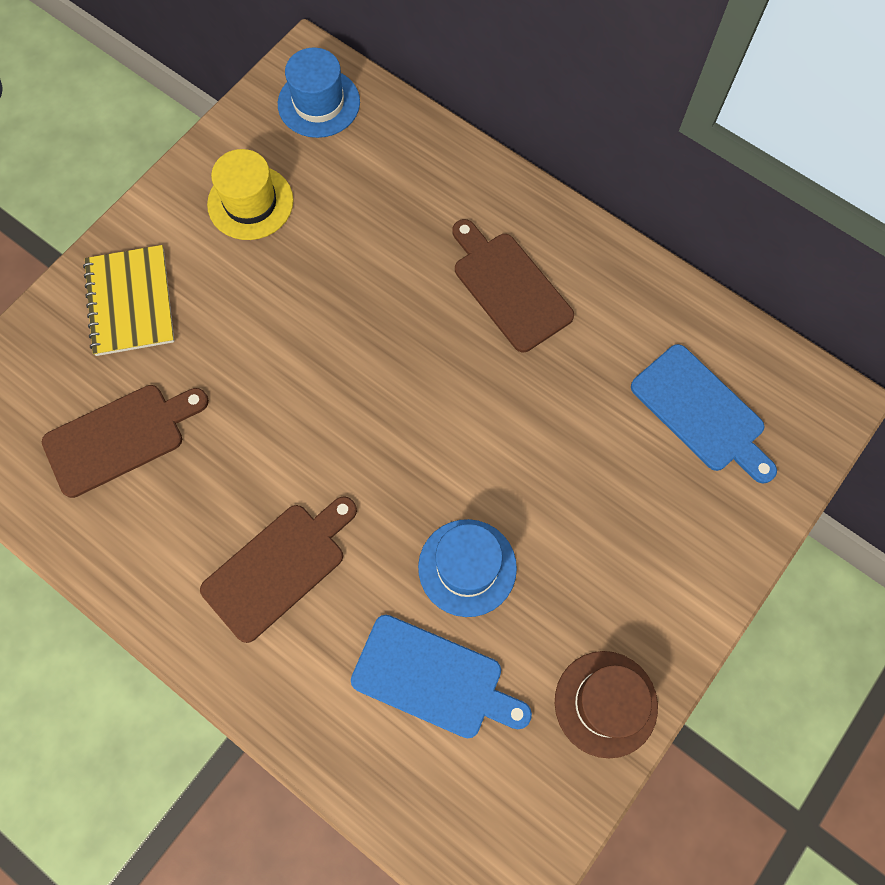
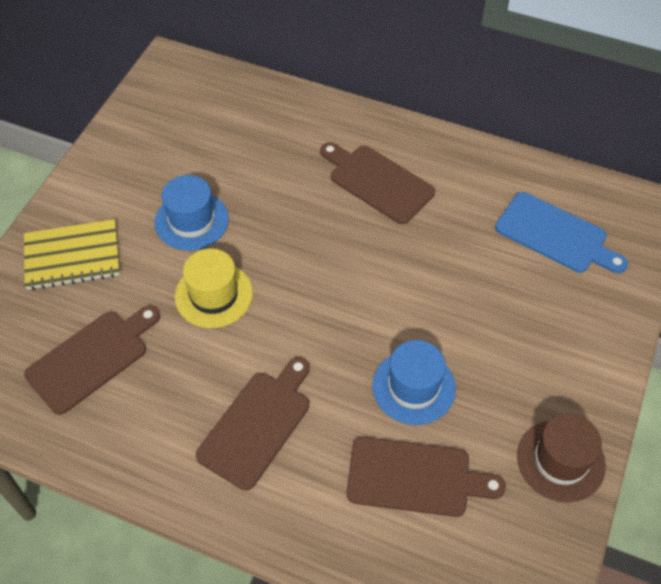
camera: 15 degrees left, 15 degrees down
yellow notebook [83,245,174,356] -> yellow notebook turned 75 degrees counterclockwise [24,219,120,290]
yellow hat [207,149,293,240] -> yellow hat moved to [175,249,253,328]
blue hat [278,48,360,138] -> blue hat moved to [155,175,229,251]
blue cutting board [351,615,532,738] -> brown cutting board [347,437,506,517]

